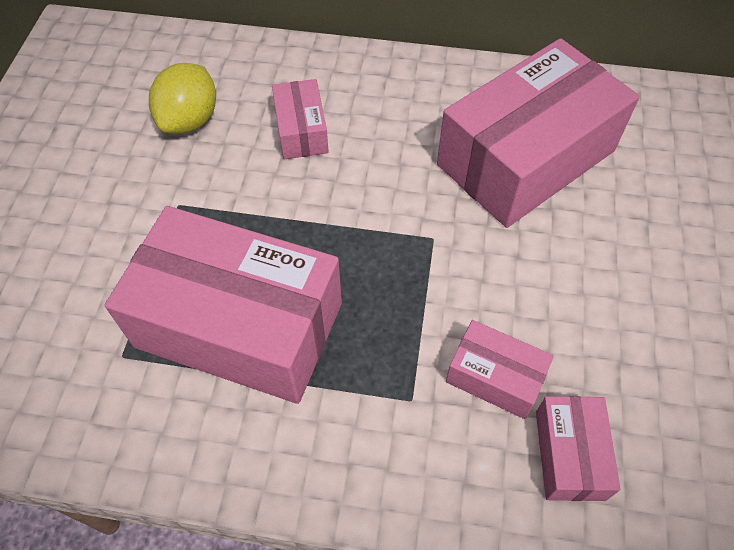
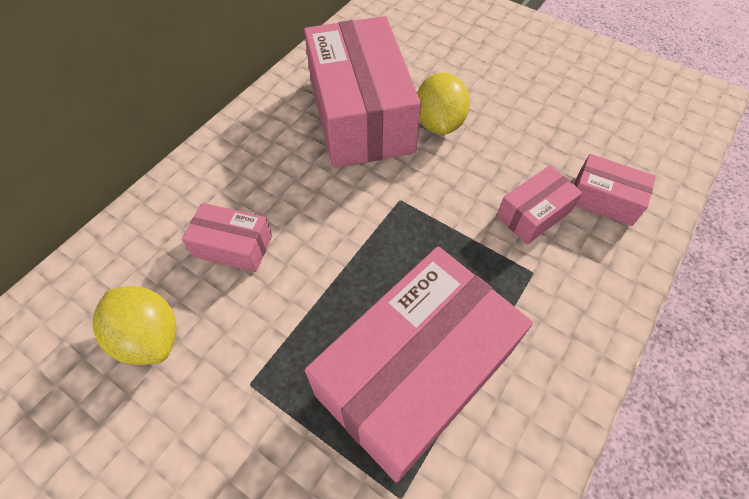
camera: 65 degrees left, 0 degrees up
none -> yellow lemon [417,72,470,135]

